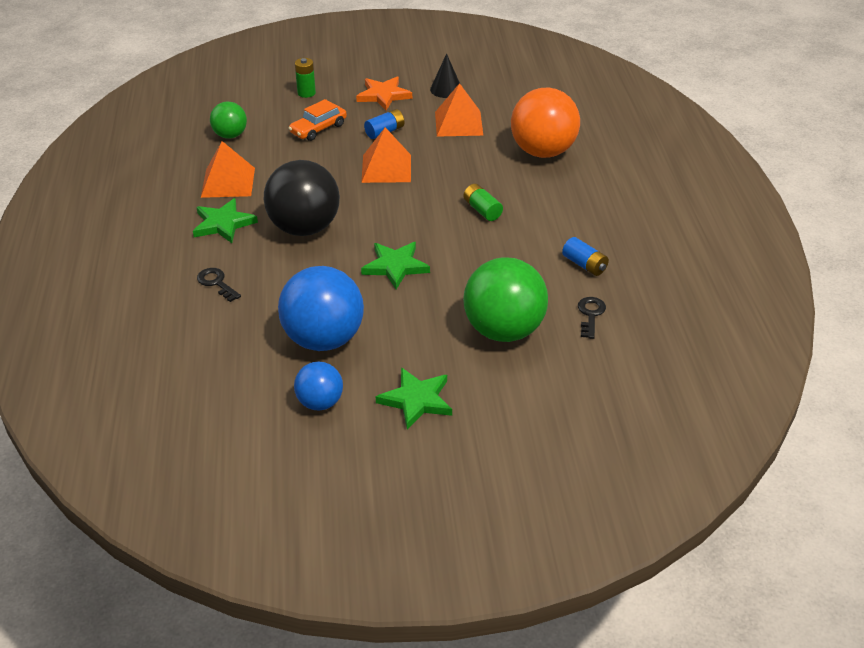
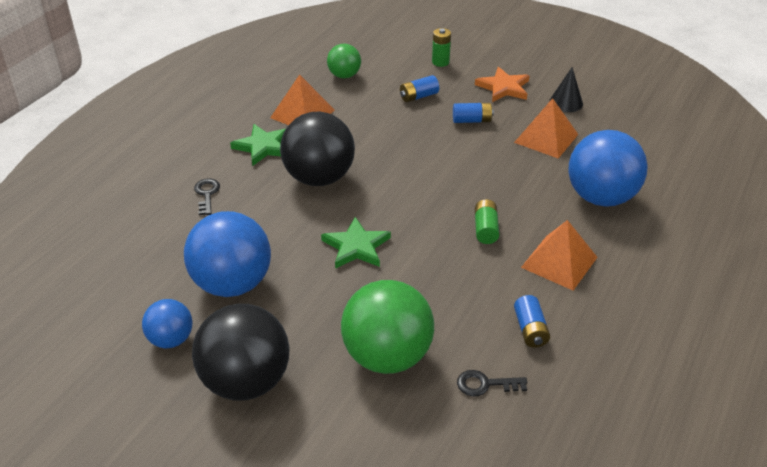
camera: 35 degrees right, 0 degrees up
orange car [288,99,347,141] -> blue battery [400,75,439,102]
orange pyramid [361,127,411,183] -> orange pyramid moved to [521,220,598,290]
green star [376,367,452,430] -> black ball [192,304,289,401]
orange ball [511,88,580,158] -> blue ball [568,130,648,207]
black key [578,297,606,339] -> black key turned 135 degrees counterclockwise [457,370,527,396]

